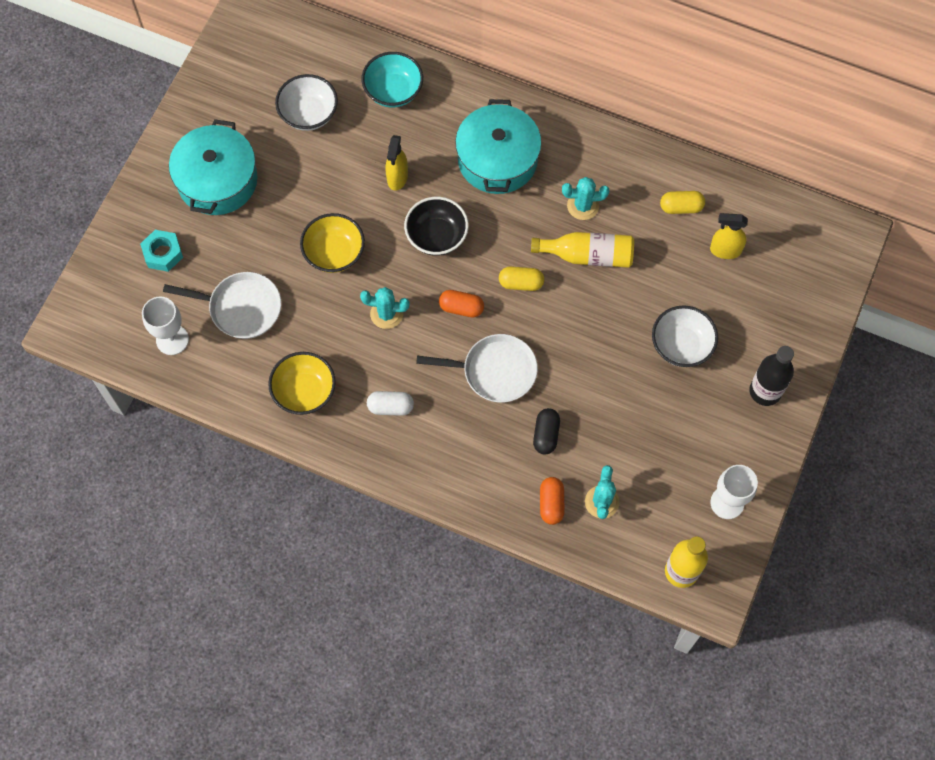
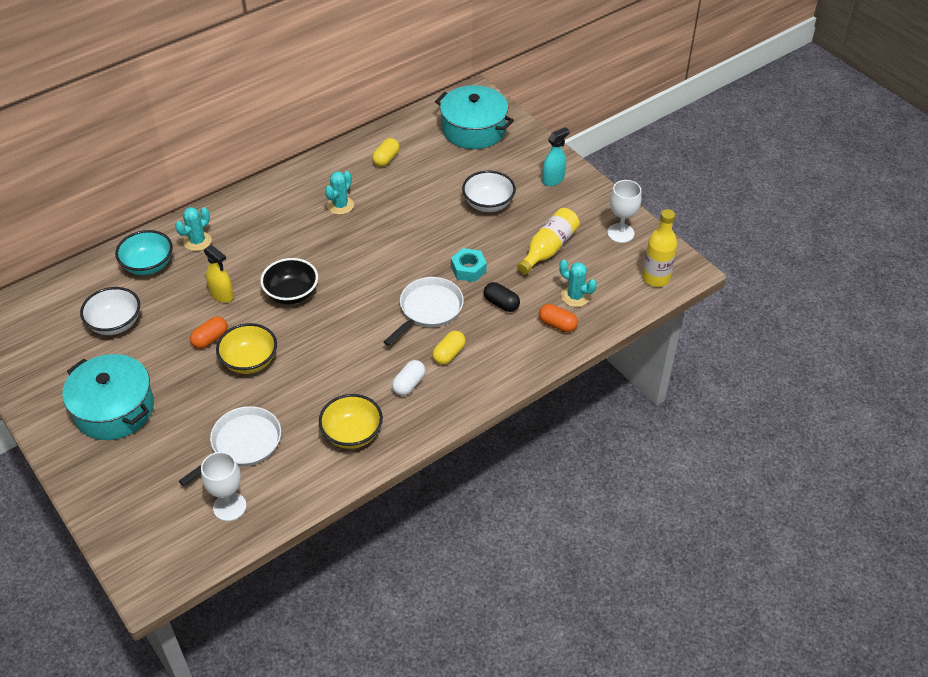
camera: 60 degrees left, 20 degrees down
turquoise nut [140,230,183,272] -> turquoise nut moved to [451,248,487,282]
turquoise cactus [360,287,410,329] -> turquoise cactus moved to [175,207,212,251]
orange capsule [439,290,484,317] -> orange capsule moved to [190,316,228,349]
turquoise pot [455,99,541,194] -> turquoise pot moved to [435,85,514,149]
yellow capsule [499,266,544,291] -> yellow capsule moved to [432,331,466,365]
yellow bottle [531,232,634,268] -> yellow bottle moved to [517,208,580,274]
yellow spray bottle [710,213,748,259] -> none
black bottle [749,346,794,406] -> turquoise spray bottle [542,127,570,186]

